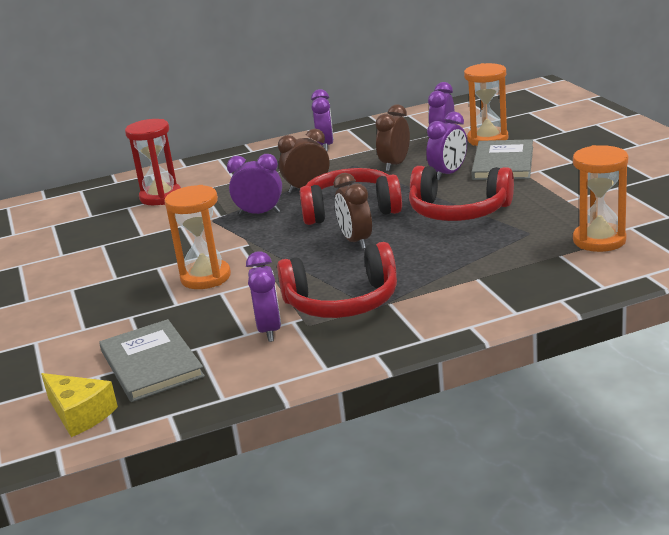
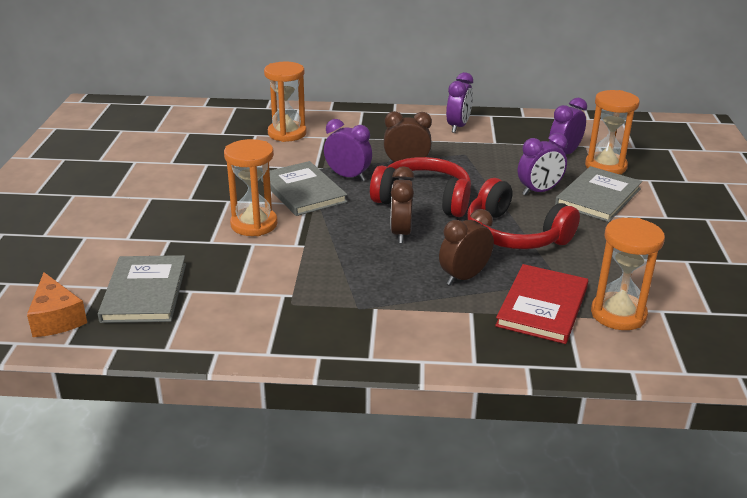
camera: 20 degrees right, 5 degrees up
yellow cheese [41,373,118,437] -> orange cheese [27,272,87,337]
red hourglass [125,119,181,205] -> orange hourglass [264,62,307,142]
purple clock [246,251,281,342] -> none
red headphones [277,242,397,318] -> none
brown clock [375,104,410,171] -> brown clock moved to [439,209,494,285]
none -> grey book [261,161,347,216]
none -> red book [495,264,588,344]

